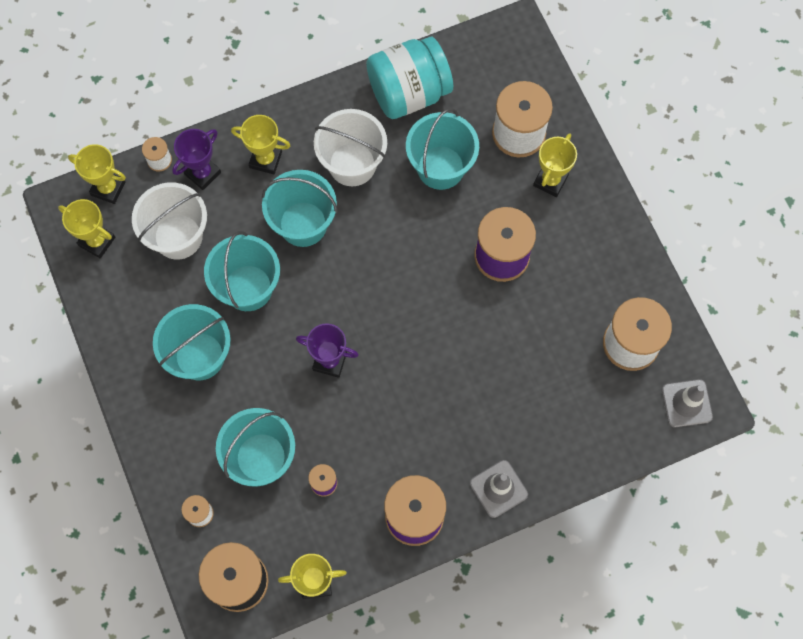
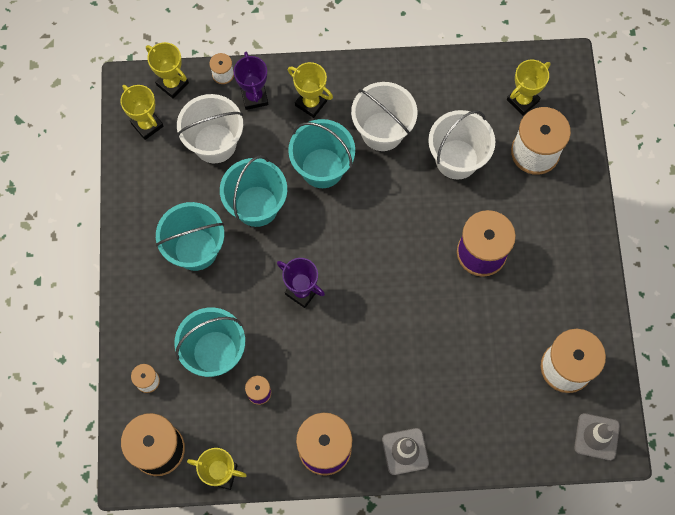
camera: 20 degrees right, 0 degrees up
purple trophy [172,129,221,190] -> purple trophy turned 75 degrees counterclockwise [234,52,268,110]
turquoise jar [366,37,453,119] -> none
turquoise bucket [406,108,479,190] -> white bucket [428,110,495,179]
yellow trophy [533,133,577,197] -> yellow trophy moved to [507,60,551,115]

